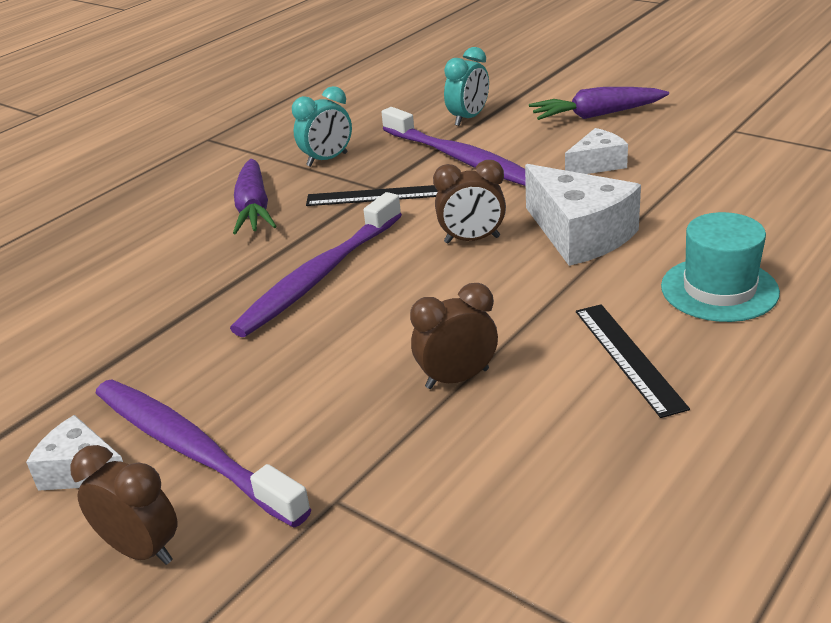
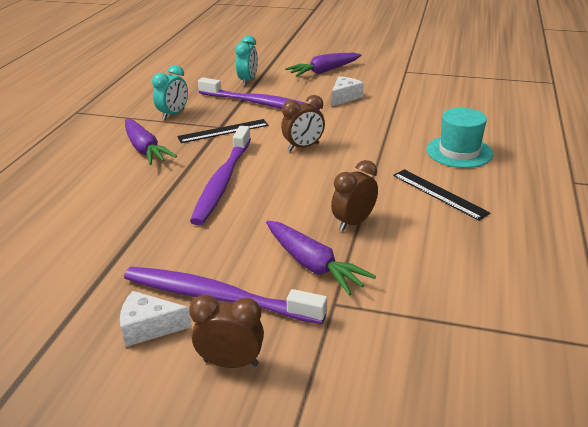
camera: 25 degrees left, 0 degrees up
white cheese [525,164,641,266] -> none
none -> purple carrot [266,221,376,296]

